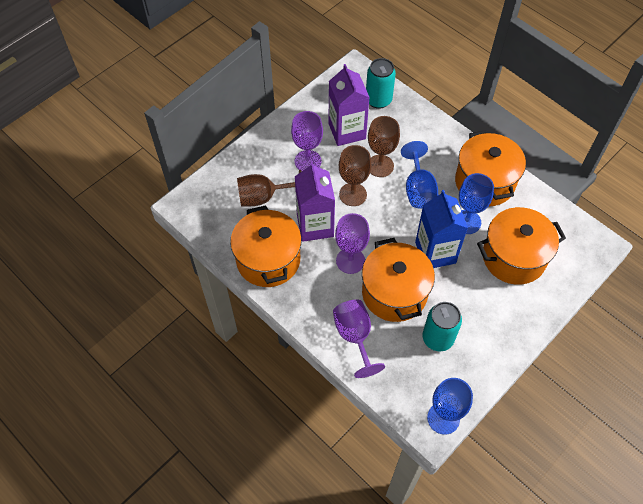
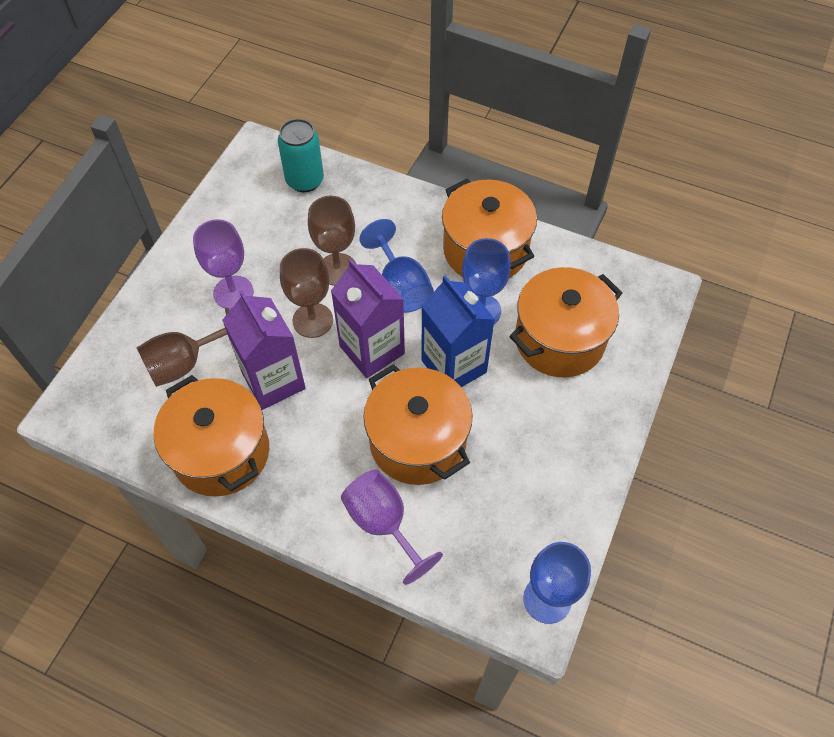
camera: 20 degrees left, 0 degrees up
purple carton [328,64,370,146] -> purple carton moved to [331,259,405,378]
purple goblet [335,213,370,274] -> none
turquoise can [423,302,462,351] -> none

